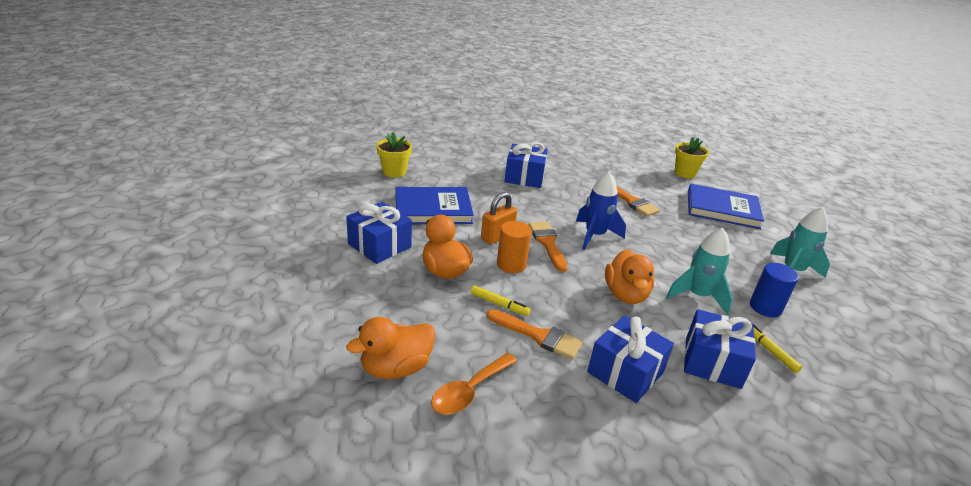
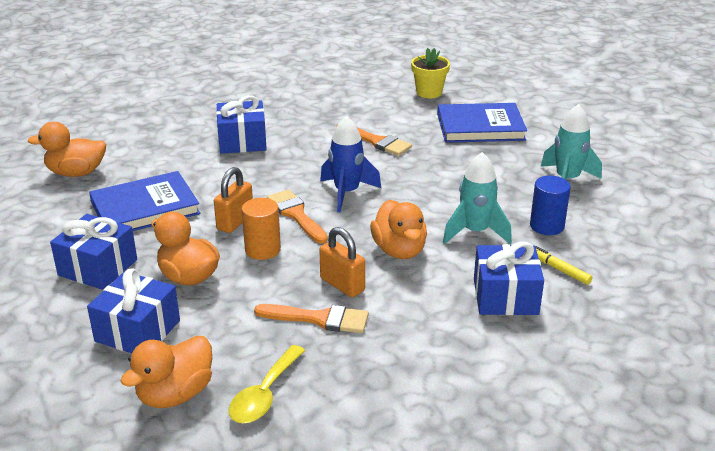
camera: 15 degrees left, 0 degrees up
yellow flower pot [377,132,412,178] -> orange duck [28,122,106,177]
orange spoon [431,353,517,415] -> yellow spoon [229,345,305,423]
yellow marker [471,285,530,316] -> none
blue gift [587,315,674,403] -> blue gift moved to [87,269,180,353]
none -> orange padlock [319,227,365,297]

